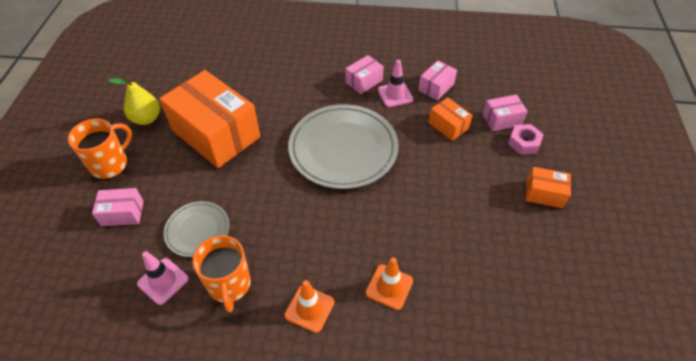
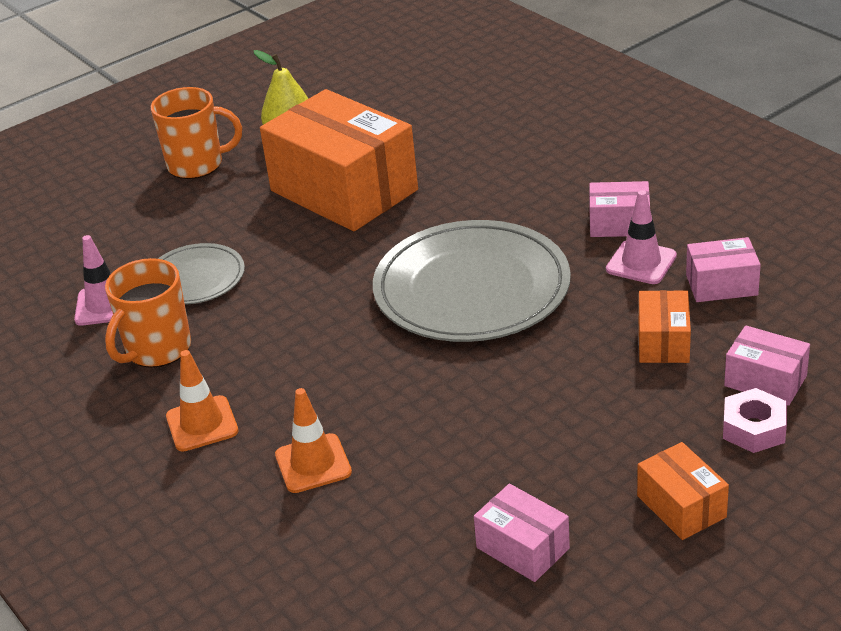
camera: 50 degrees right, 15 degrees down
pink box [92,188,144,226] -> pink box moved to [474,484,570,582]
orange box [159,70,260,168] -> orange box turned 45 degrees counterclockwise [260,89,418,231]

